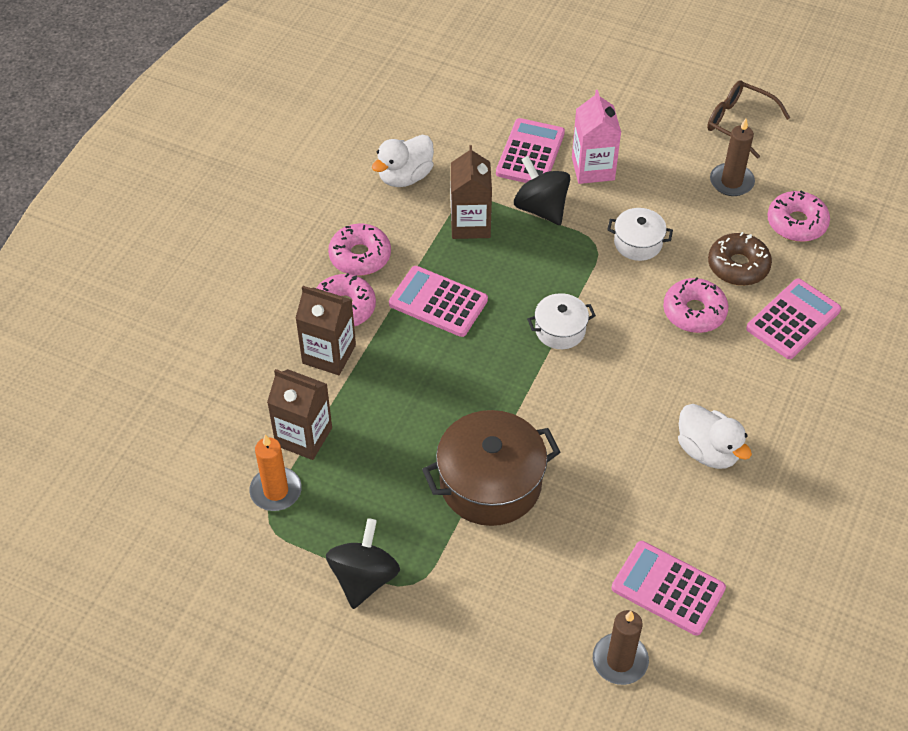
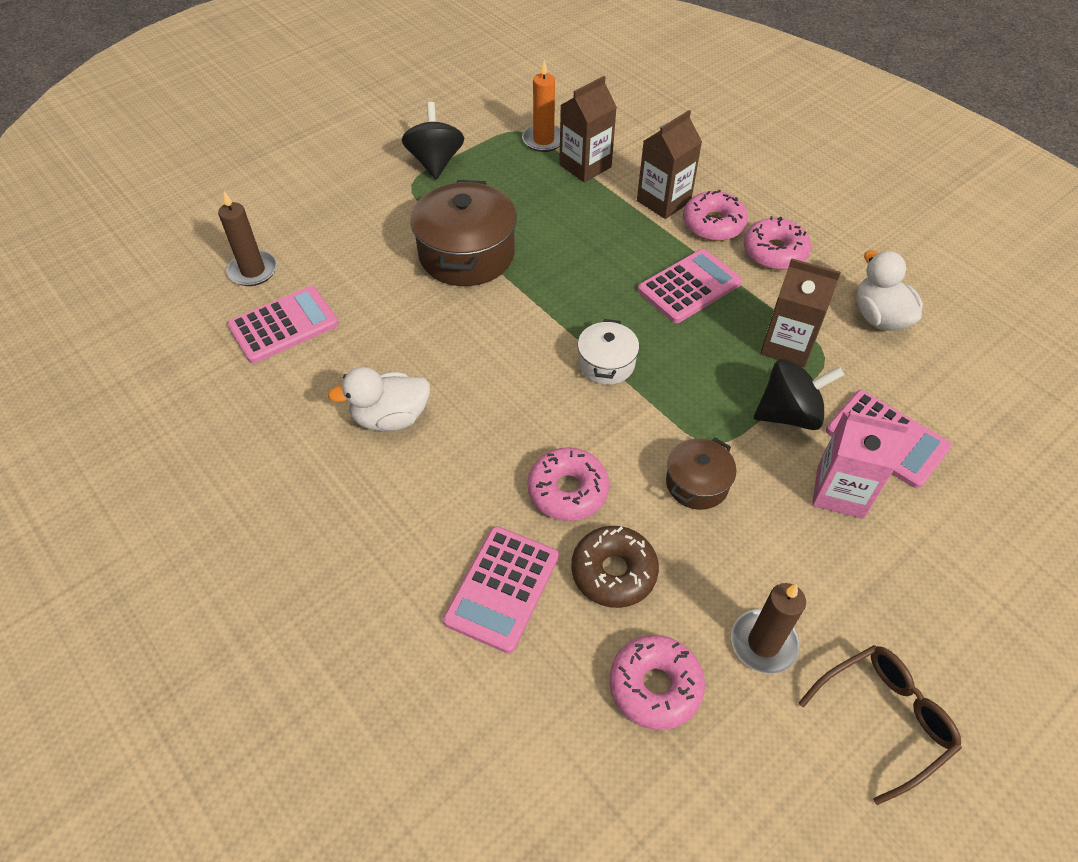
camera: 115 degrees right, 0 degrees up
black spinning top [326,518,400,609] -> black spinning top turned 135 degrees counterclockwise [402,102,464,179]
white pot [607,208,673,261] -> brown pot [666,438,736,510]
pink calculator [746,278,841,359] -> pink calculator turned 45 degrees clockwise [443,526,559,653]

